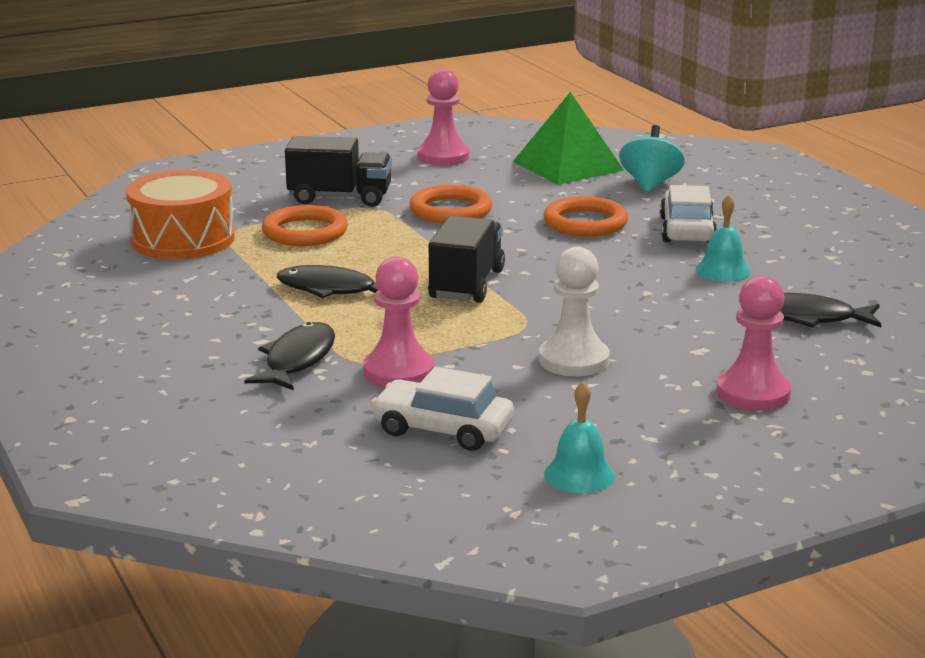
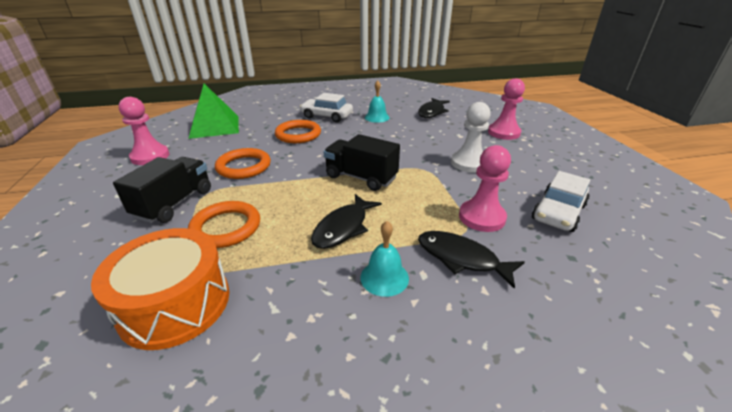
camera: 75 degrees left, 10 degrees up
turquoise bell [544,382,615,493] -> turquoise bell moved to [360,221,409,297]
turquoise spinning top [619,125,685,193] -> none

